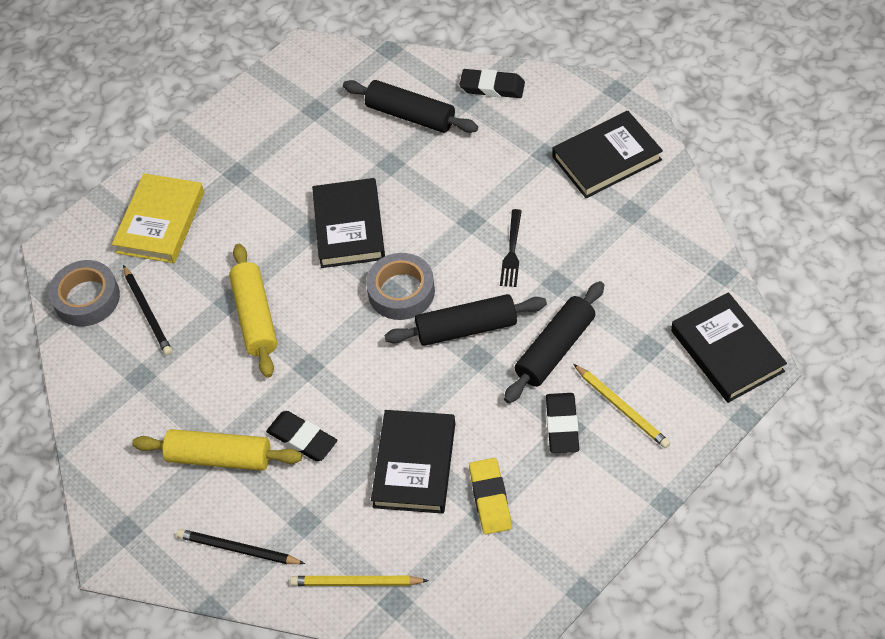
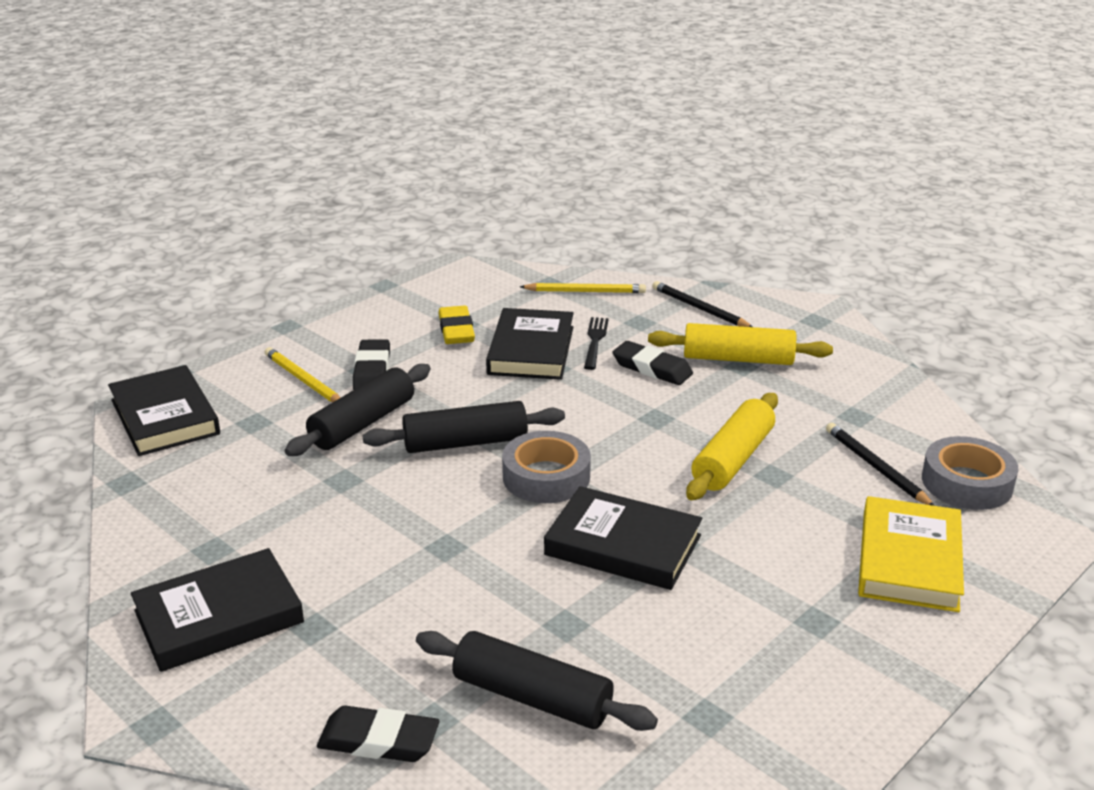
camera: 175 degrees right, 25 degrees down
black pencil [177,529,305,564] -> black pencil turned 150 degrees counterclockwise [652,281,753,327]
yellow rolling pin [229,244,277,378] -> yellow rolling pin turned 45 degrees clockwise [686,393,778,500]
black book [312,178,385,268] -> black book turned 60 degrees counterclockwise [544,486,702,590]
black fork [500,209,522,287] -> black fork moved to [584,317,609,370]

